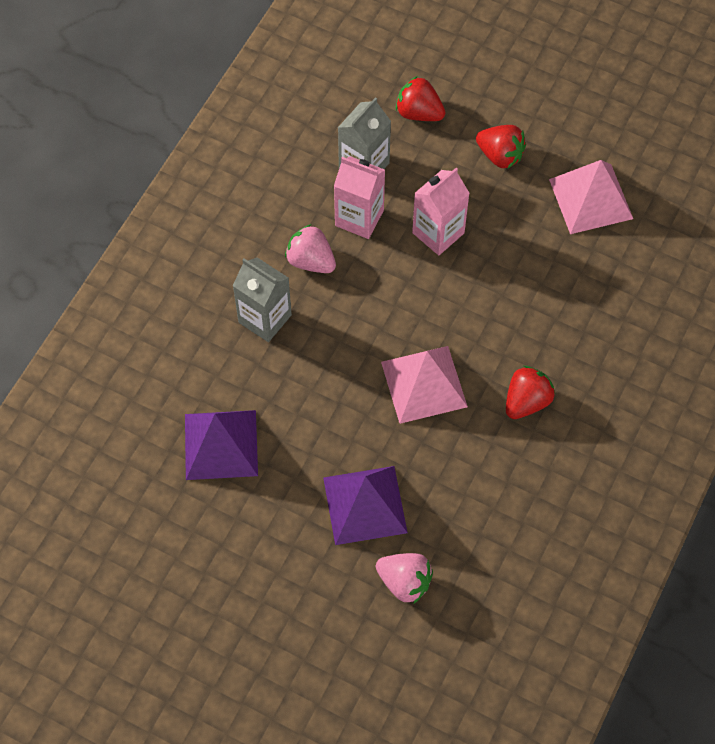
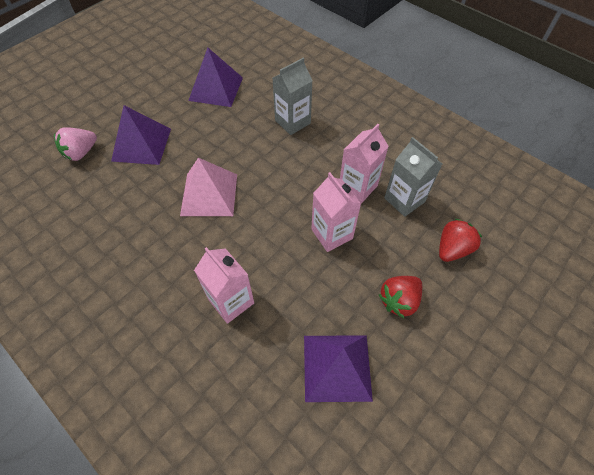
camera: 105 degrees right, 5 degrees down
pink strawberry [285,224,336,273] -> none
red strawberry [506,366,555,419] -> none
pink pyramid [549,160,633,234] -> purple pyramid [304,335,373,402]
none -> pink carton [194,247,254,324]

